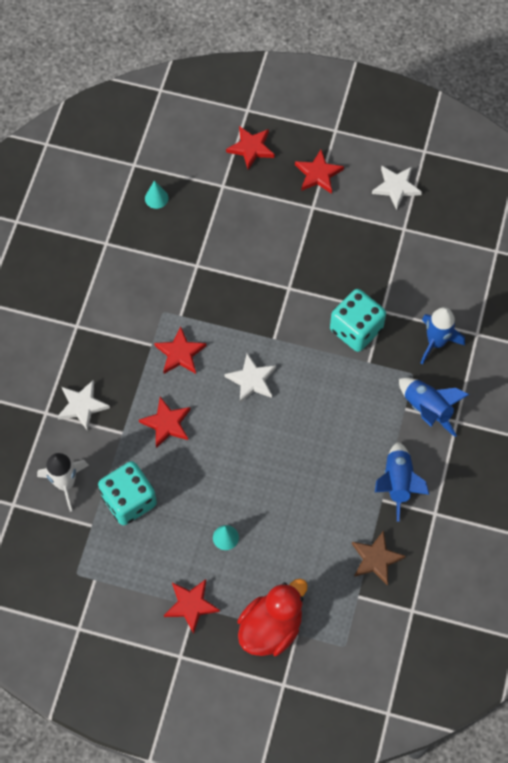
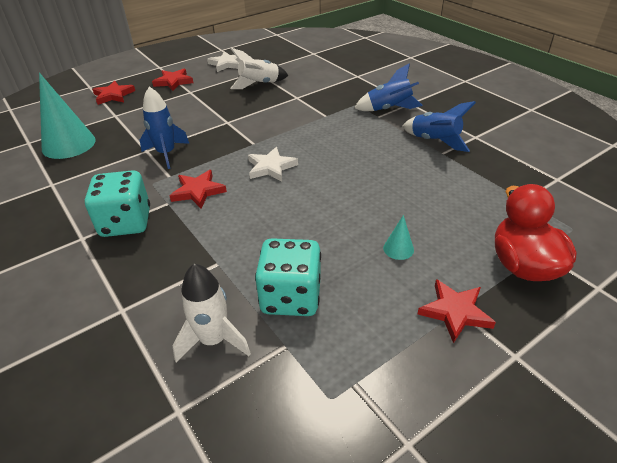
camera: 50 degrees left, 25 degrees down
white star [57,380,110,431] -> none
red star [139,397,191,448] -> none
turquoise cone [145,180,168,209] -> turquoise cone [39,73,96,159], size x2.25
turquoise dice [330,289,386,352] -> turquoise dice moved to [85,170,150,237]
brown star [352,530,406,586] -> none
blue rocket [421,307,465,365] -> blue rocket moved to [140,86,190,169]
none -> white rocket [230,48,289,89]

